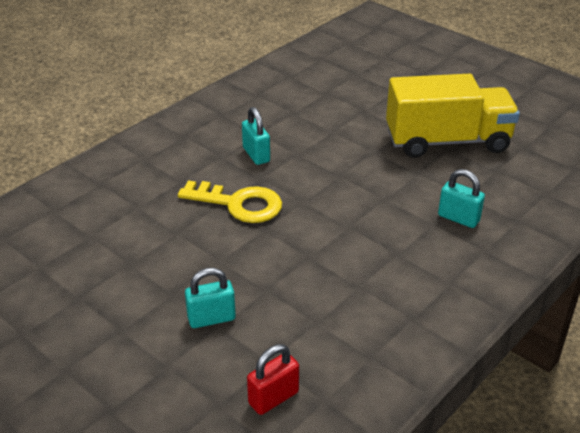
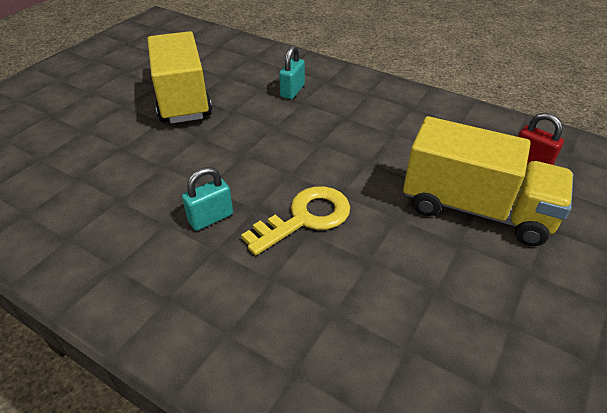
camera: 100 degrees left, 5 degrees up
yellow key [178,180,282,223] -> yellow key turned 45 degrees clockwise [241,186,350,255]
turquoise padlock [185,268,236,328] -> yellow truck [403,116,573,246]

